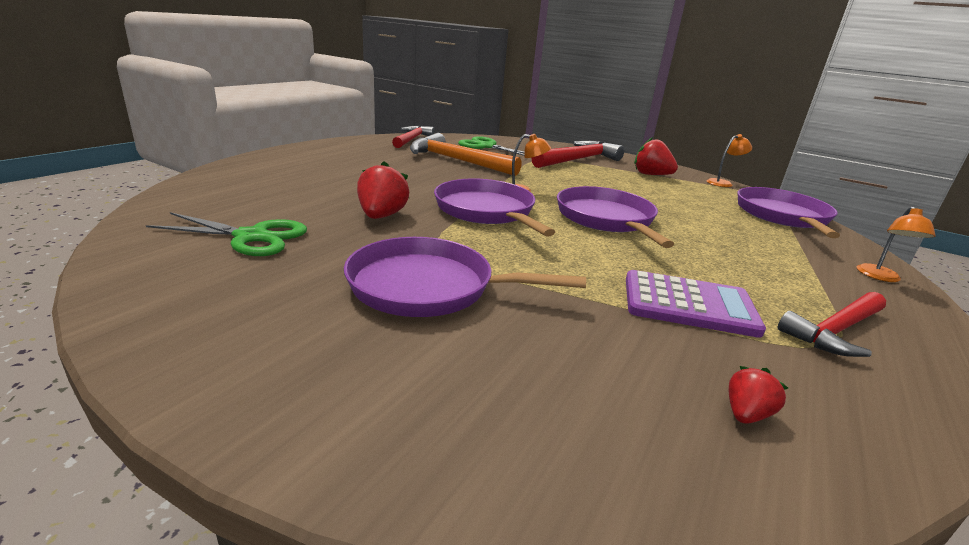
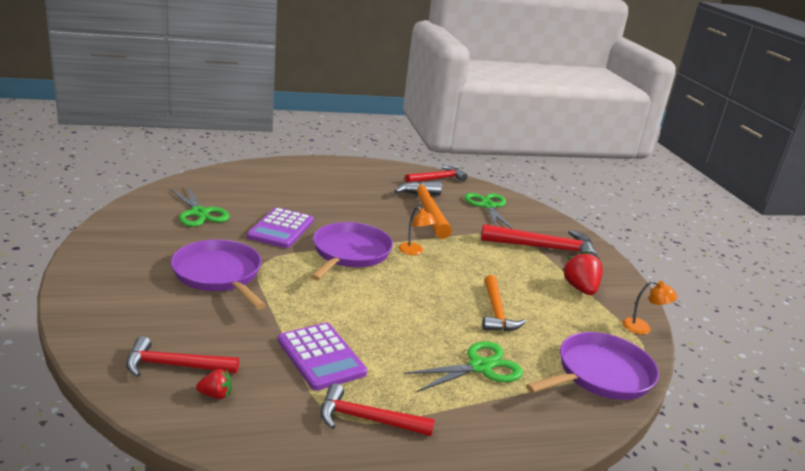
camera: 45 degrees right, 0 degrees up
red strawberry [357,161,409,219] -> purple calculator [247,207,314,248]
purple pan [557,186,674,248] -> none
orange lamp [857,206,936,282] -> none
none -> red hammer [126,336,239,377]
none -> green scissors [404,341,523,392]
none -> orange hammer [482,275,526,331]

